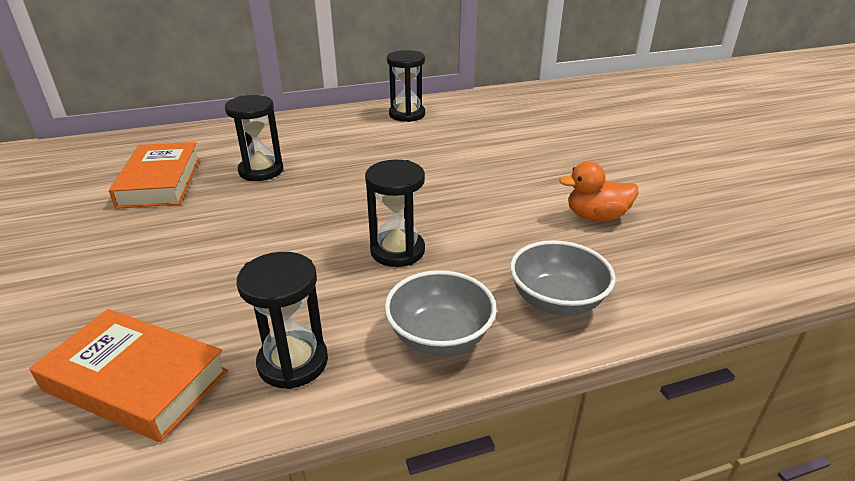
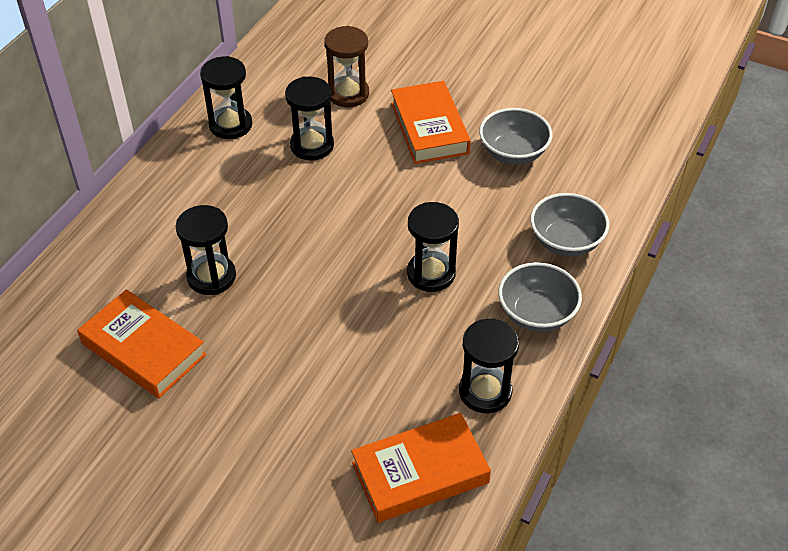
camera: 45 degrees left, 15 degrees up
orange duck [559,162,638,221] -> grey bowl [479,108,552,164]
none -> black hourglass [285,77,334,161]
none -> brown hourglass [324,26,369,107]
none -> orange book [391,81,471,164]

